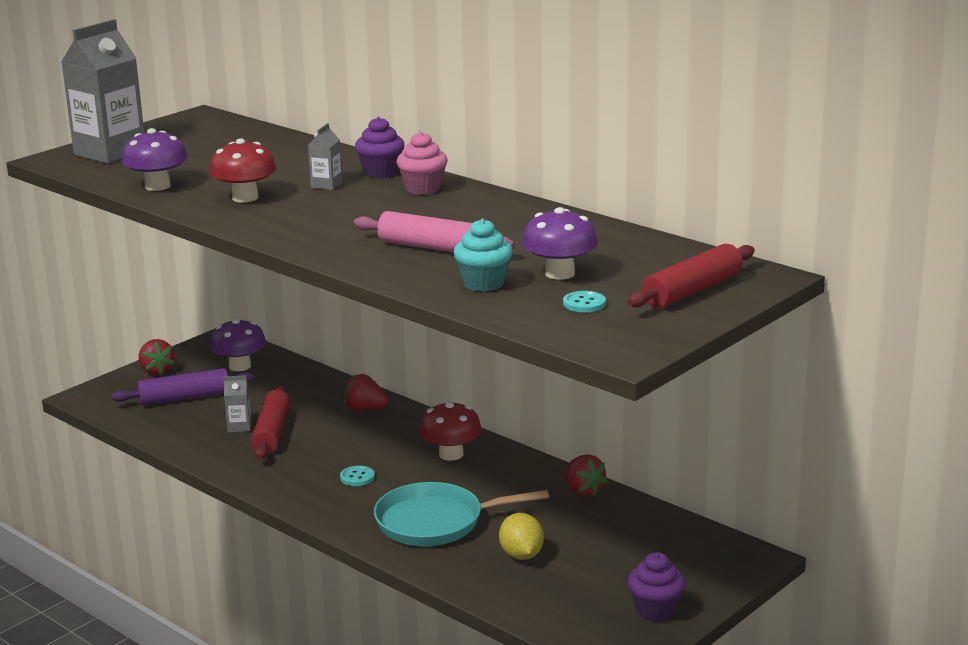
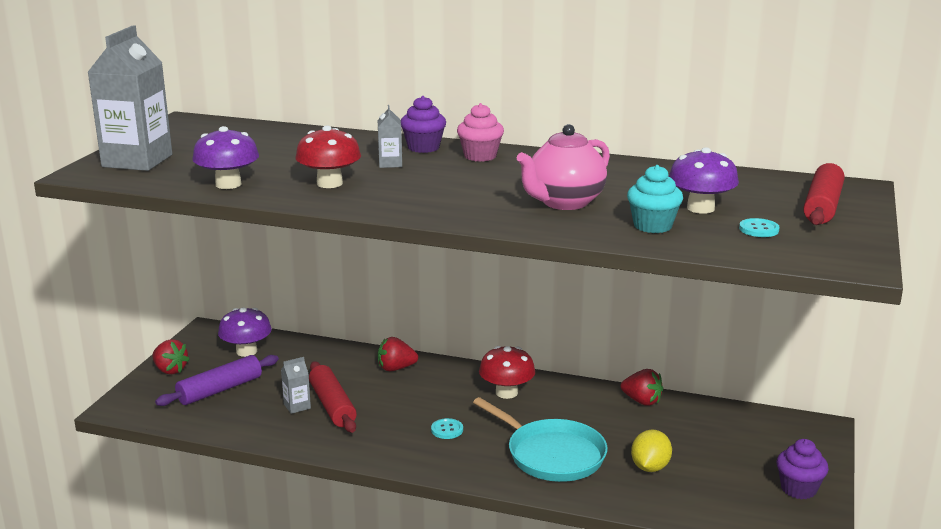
camera: 25 degrees left, 0 degrees up
pink rolling pin [354,211,515,252] -> pink teapot [516,124,610,210]
turquoise pan [374,482,549,546] -> turquoise pan turned 105 degrees counterclockwise [473,397,608,482]
yellow lemon [499,513,544,560] -> yellow lemon turned 60 degrees clockwise [631,430,672,472]

